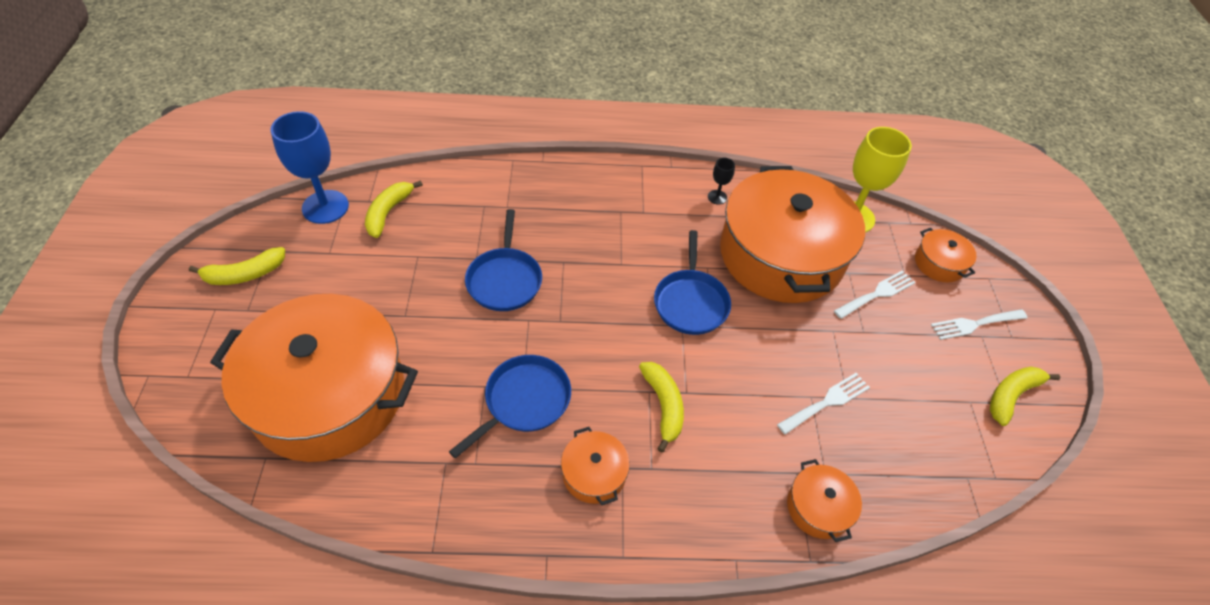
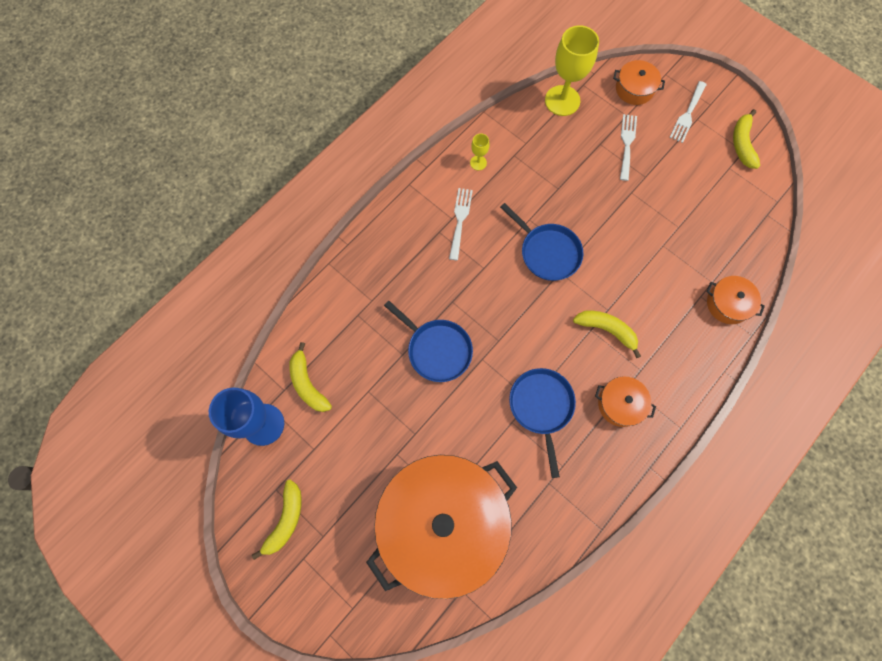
camera: 45 degrees left, 20 degrees up
black goblet [708,158,735,205] -> yellow goblet [470,133,489,170]
orange pot [720,166,865,303] -> none
white fork [777,373,870,435] -> white fork moved to [449,188,473,260]

